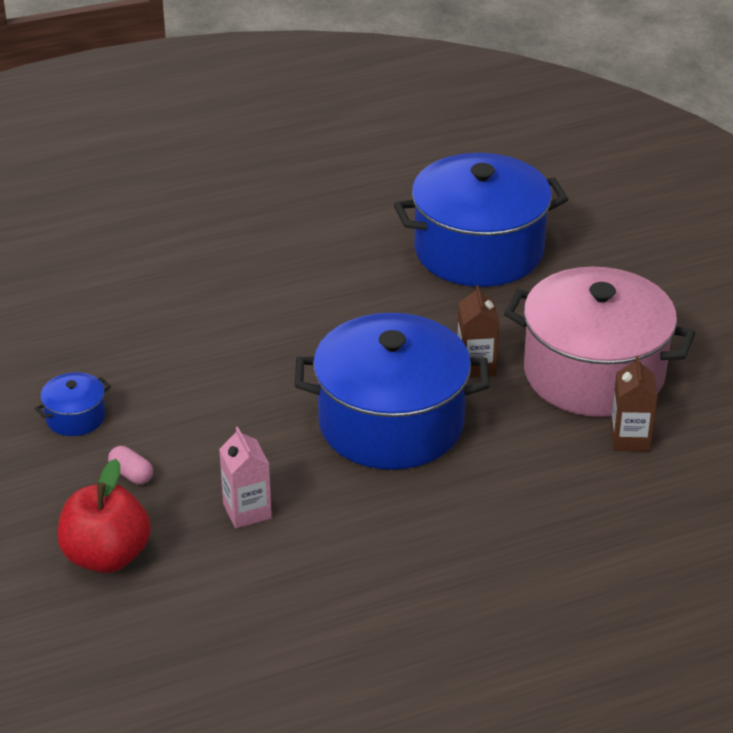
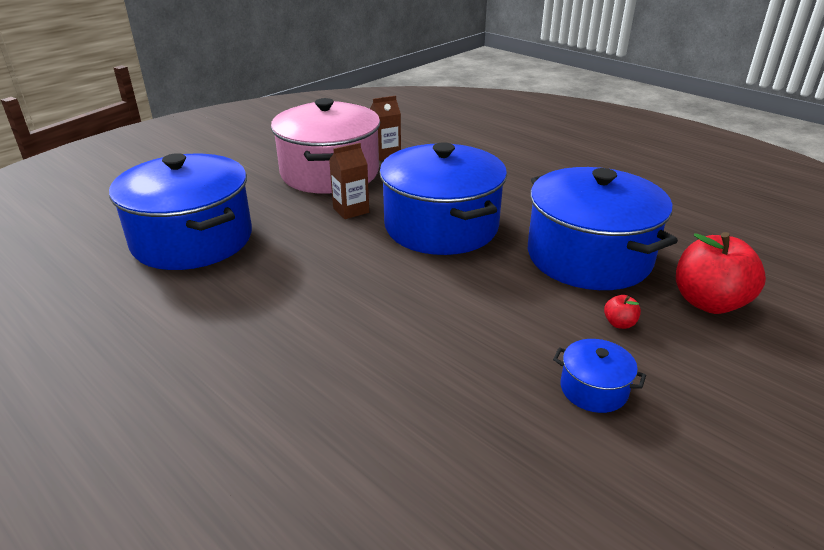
camera: 115 degrees left, 5 degrees down
pink capsule [108,446,153,484] -> red apple [604,295,641,329]
pink carton [219,427,272,528] -> blue pot [528,167,678,290]

